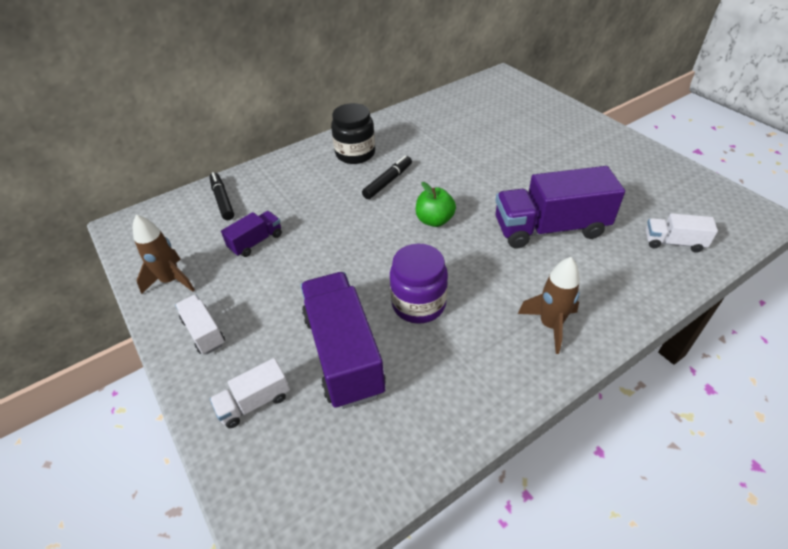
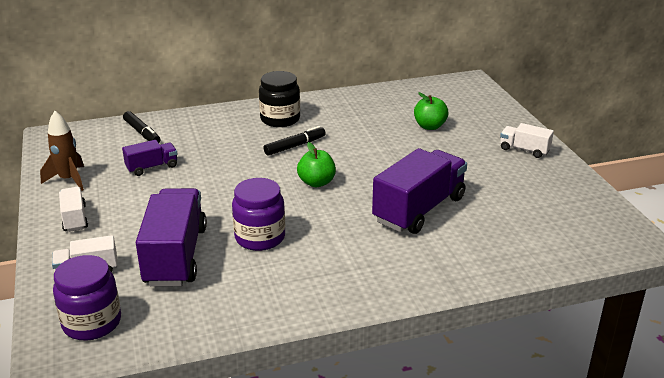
camera: 15 degrees right, 15 degrees down
black marker [209,172,234,220] -> black marker turned 150 degrees clockwise [123,111,160,143]
purple truck [495,166,625,248] -> purple truck turned 120 degrees clockwise [372,148,467,234]
brown rocket [518,257,580,354] -> none
white truck [646,213,718,253] -> white truck moved to [500,123,554,158]
none -> purple jar [53,255,121,341]
none -> green apple [414,92,449,130]

